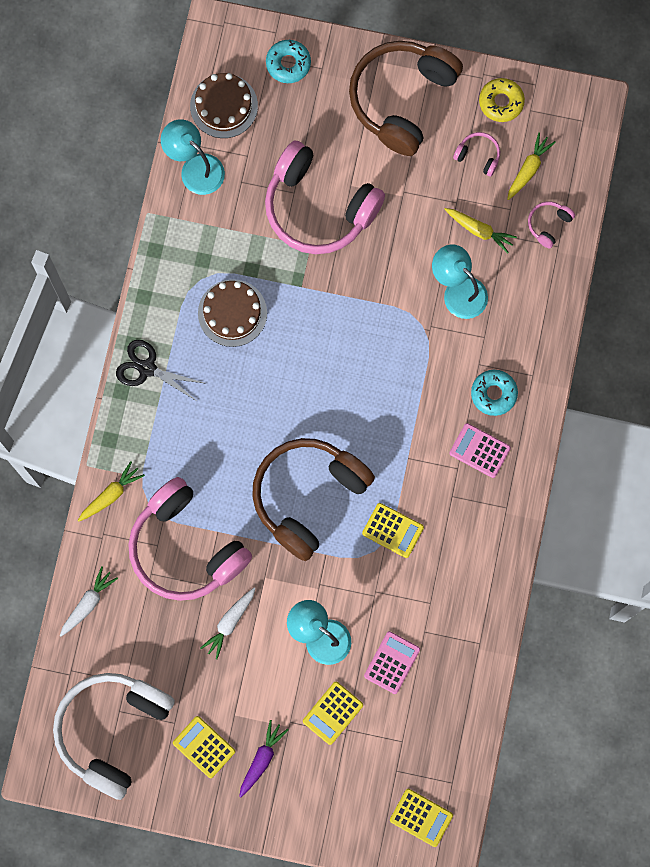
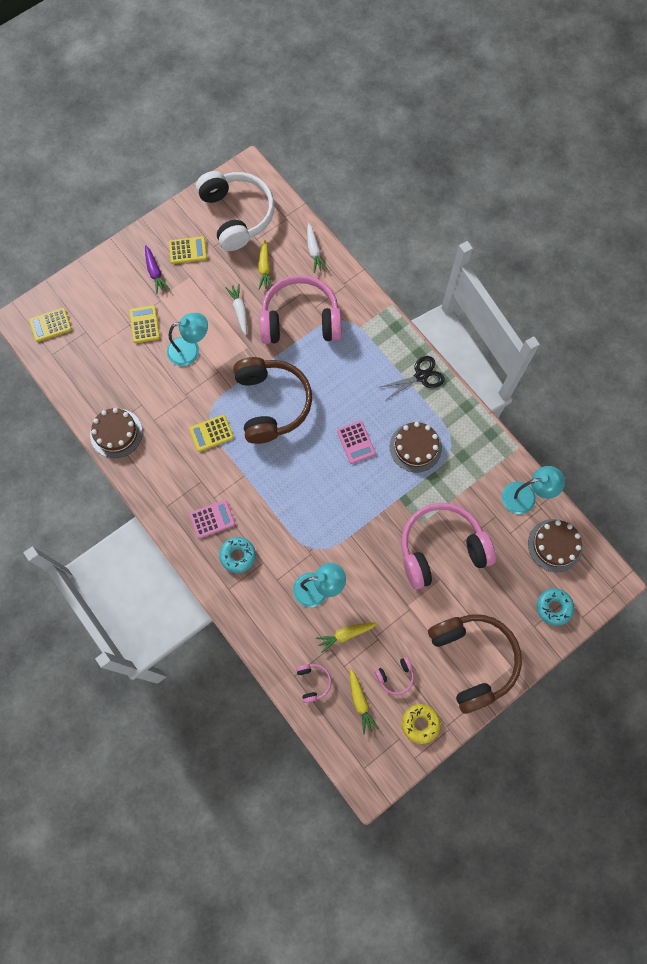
camera: 130 degrees right, 5 degrees down
yellow carrot [78,461,145,521] -> yellow carrot moved to [258,239,272,290]
pink calculator [364,631,420,694] -> pink calculator moved to [337,421,376,464]
none -> brown cake [90,408,143,458]

